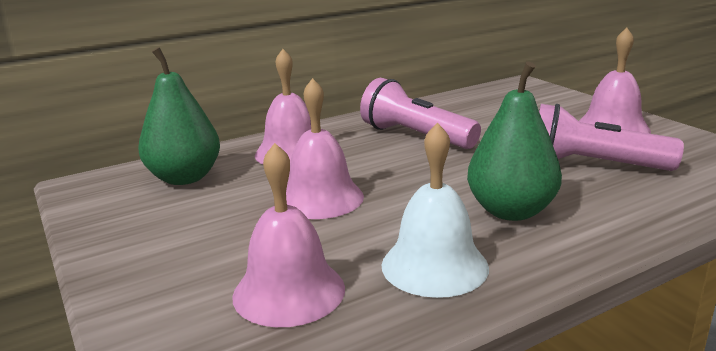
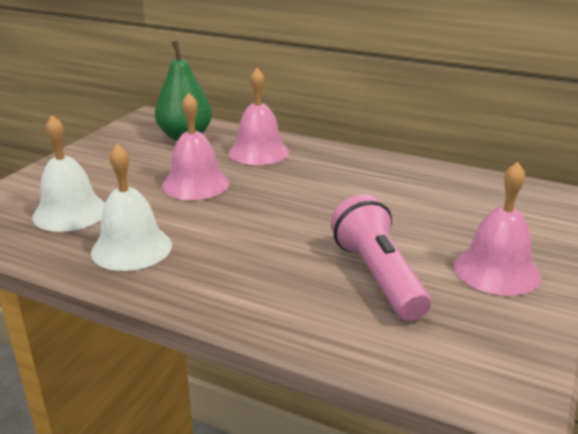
camera: 55 degrees right, 5 degrees up
pink bell [232,143,345,327] -> white bell [32,115,105,232]
pink flashlight [360,78,481,149] -> none
green pear [467,61,562,221] -> none

